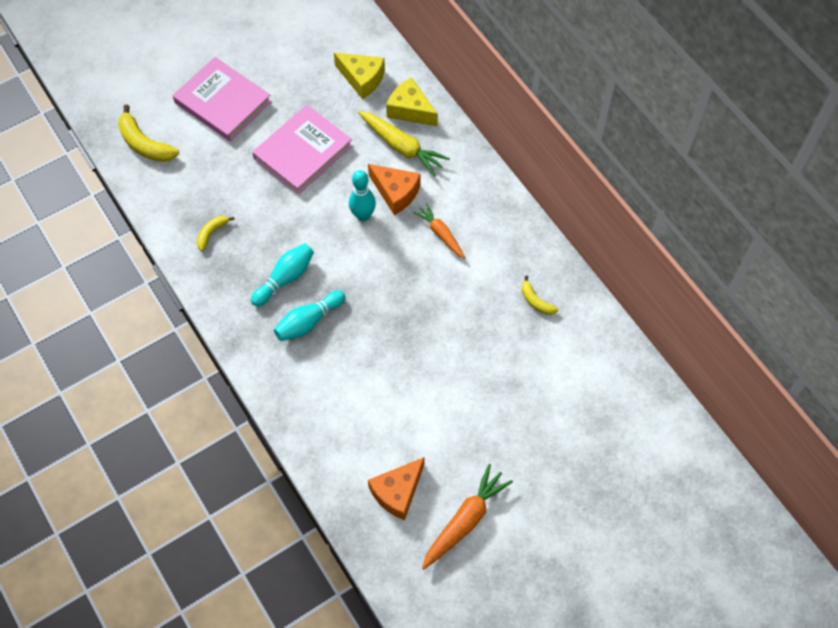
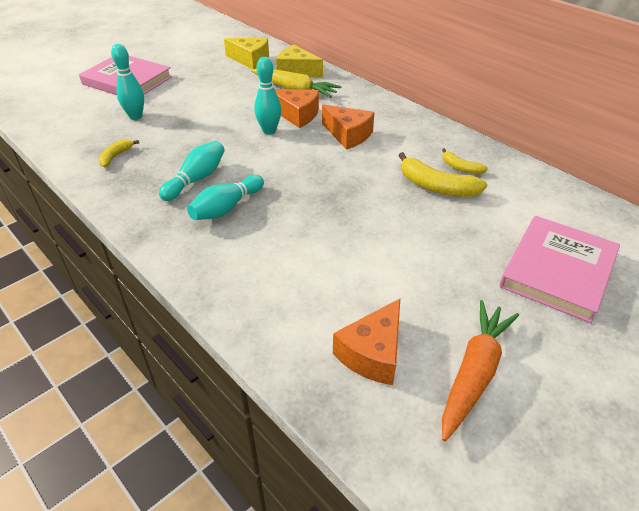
camera: 10 degrees left, 20 degrees down
yellow banana [118,105,179,162] -> yellow banana moved to [398,152,487,197]
pink book [252,105,353,194] -> pink book moved to [499,216,620,323]
orange carrot [413,203,465,259] -> orange cheese [322,104,374,150]
none -> turquoise bowling pin [111,44,144,120]

